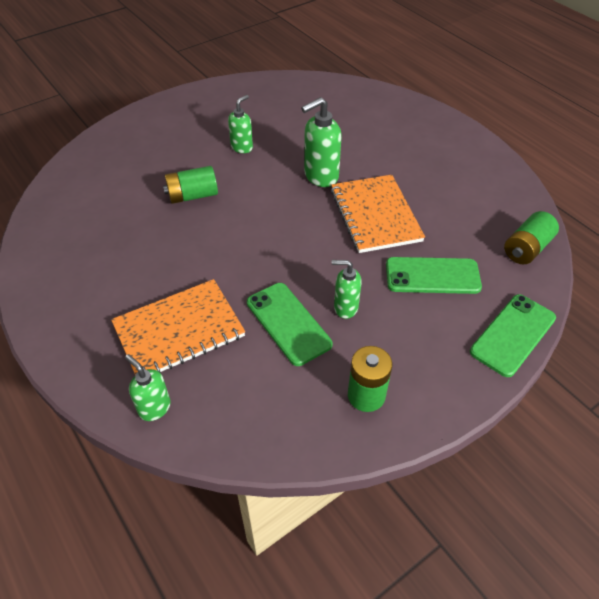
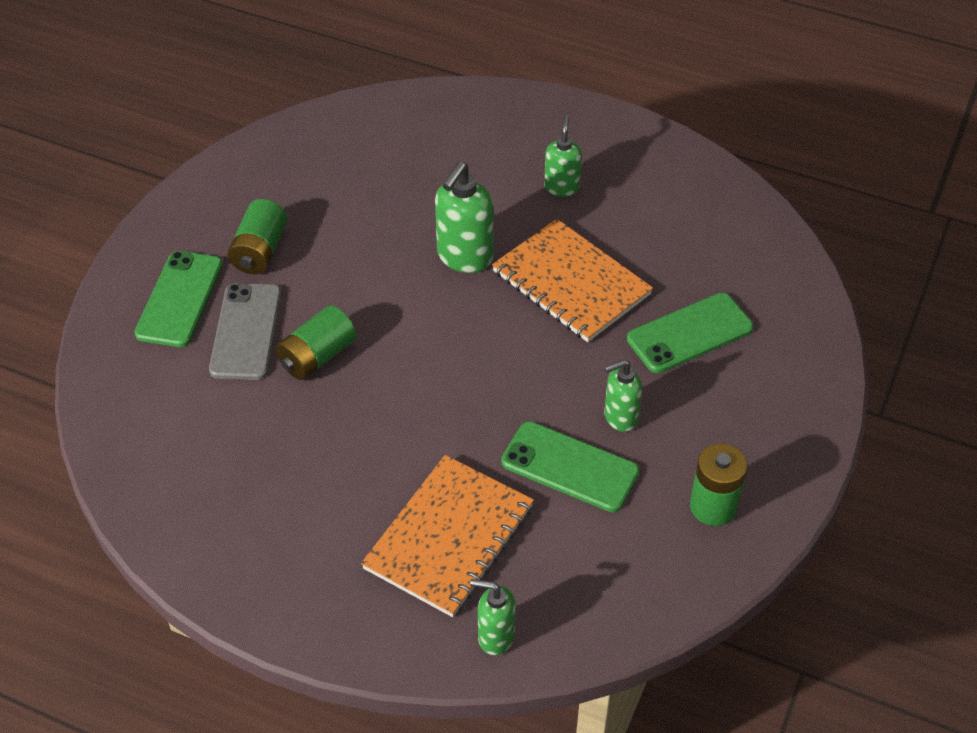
camera: 30 degrees left, 0 degrees up
green soap dispenser [228,95,253,153] -> green soap dispenser moved to [544,115,582,197]
green phone [470,294,556,377] -> green phone moved to [134,251,223,347]
green battery [504,211,559,264] -> green battery moved to [228,199,287,274]
none -> grey phone [209,283,282,380]

